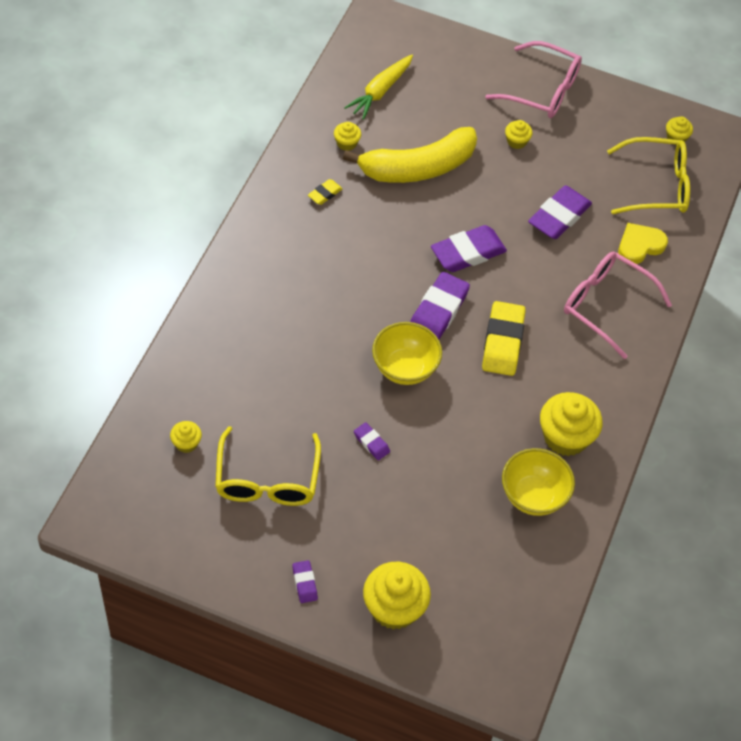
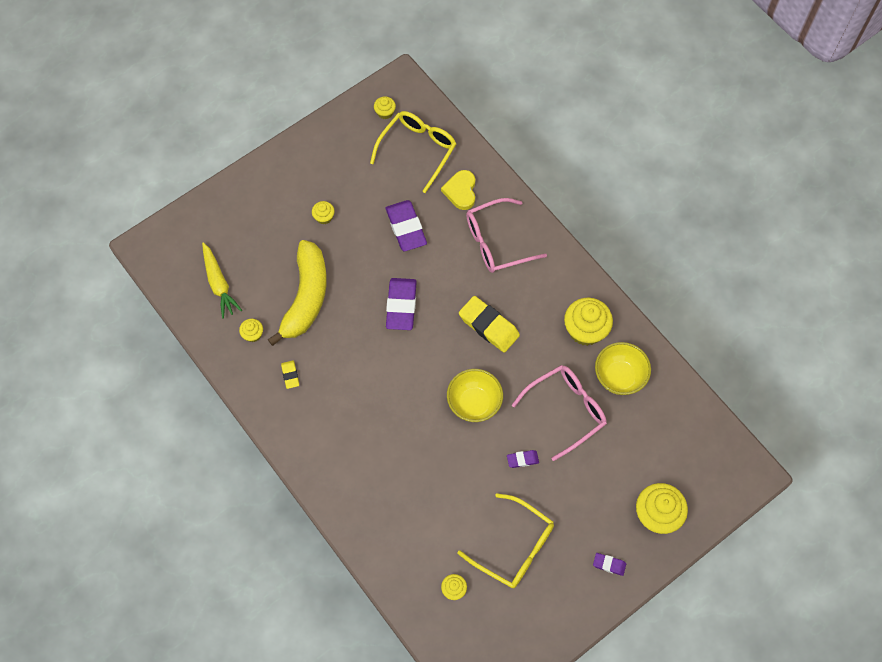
camera: 55 degrees left, 10 degrees up
purple eraser [410,272,470,339] -> none
pink glasses [485,41,582,118] -> pink glasses moved to [512,365,607,461]

